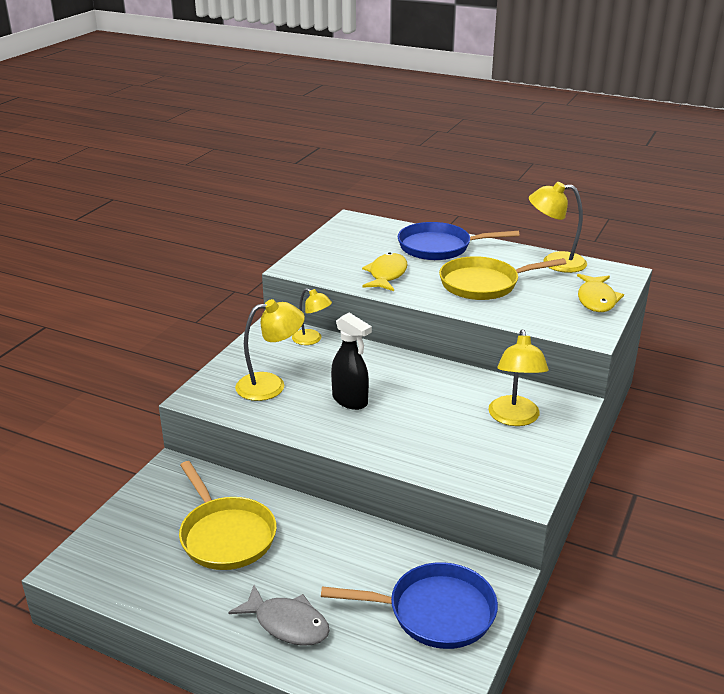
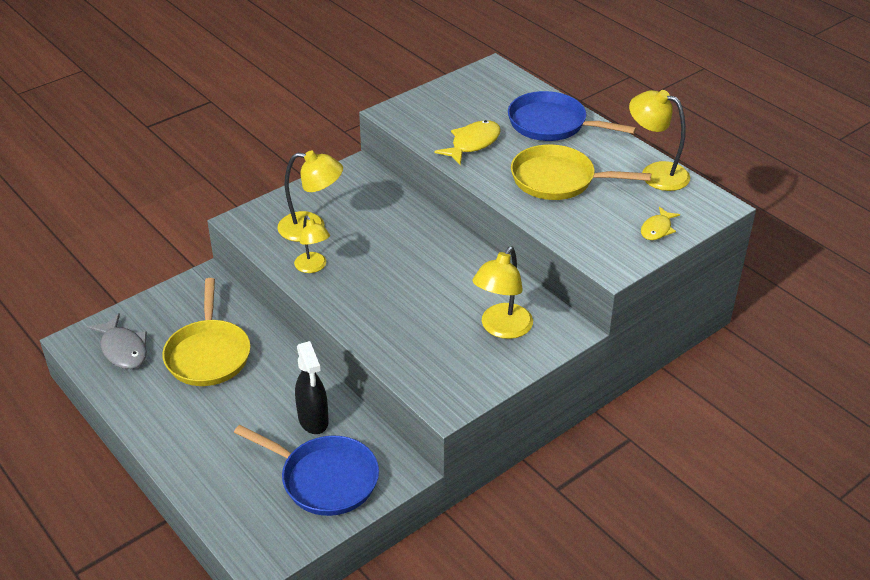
camera: 25 degrees right, 10 degrees up
grey fish [228,585,330,646] -> grey fish moved to [87,313,147,369]
yellow lamp [292,288,332,345] -> yellow lamp moved to [294,215,330,273]
black spray bottle [331,313,372,410] -> black spray bottle moved to [295,341,329,434]
yellow fish [577,274,624,312] -> yellow fish [641,207,680,240], size x0.65

